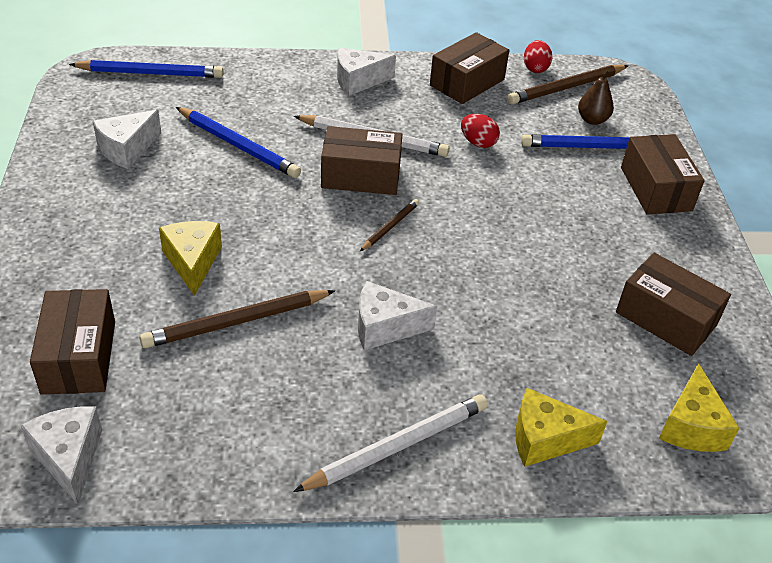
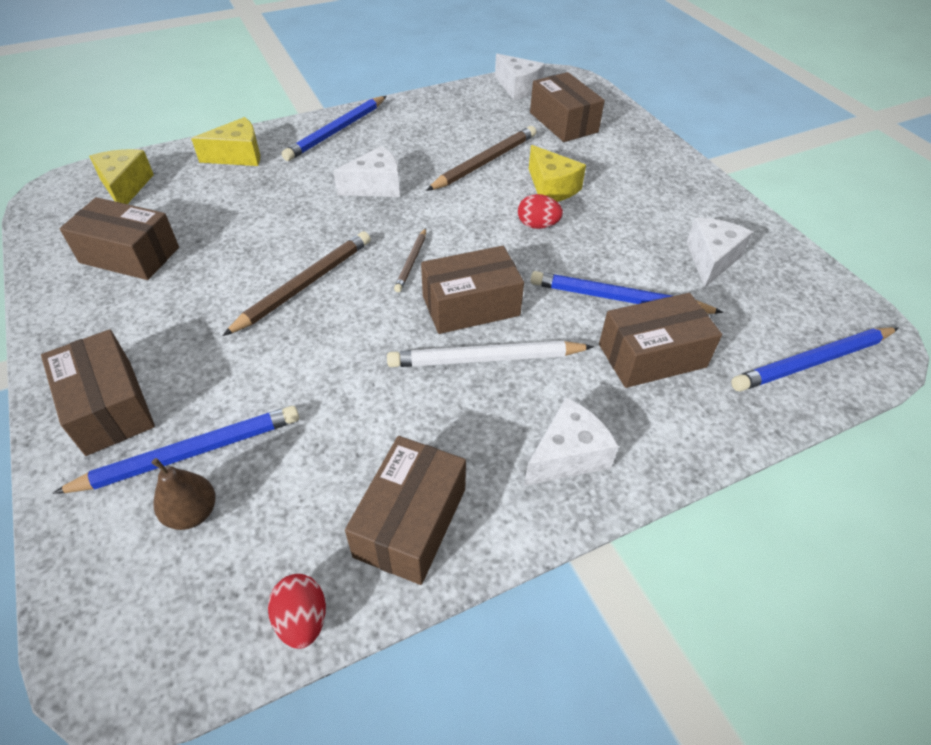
camera: 160 degrees right, 5 degrees up
white pencil [293,395,488,492] -> blue pencil [282,96,387,161]
red egg [461,114,500,148] -> red egg moved to [518,194,563,229]
brown pencil [507,65,628,105] -> brown pencil moved to [223,231,371,336]
none -> brown box [599,293,722,388]

